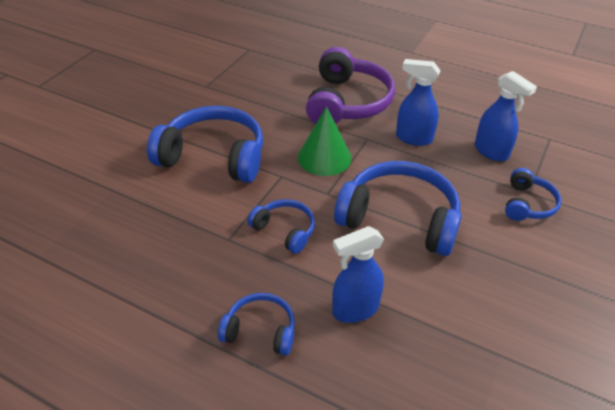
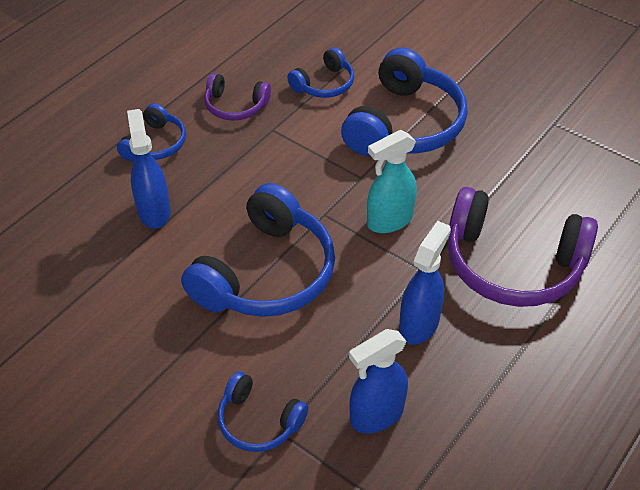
camera: 100 degrees right, 5 degrees up
blue headphones [247,199,315,254] -> blue headphones moved to [287,47,354,98]
green cone [298,106,351,176] -> turquoise spray bottle [367,130,417,233]
none -> purple headphones [204,73,271,121]

